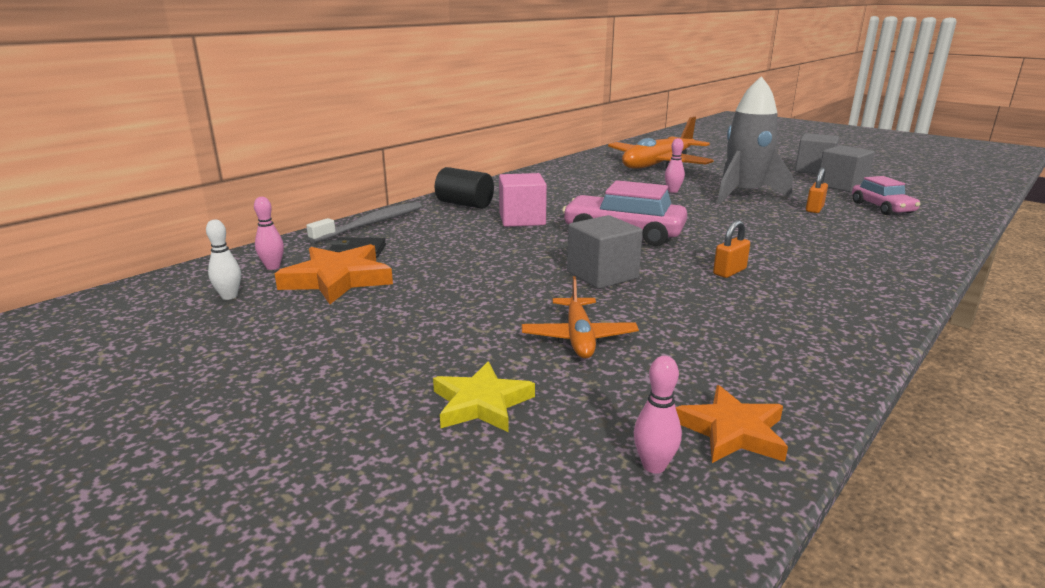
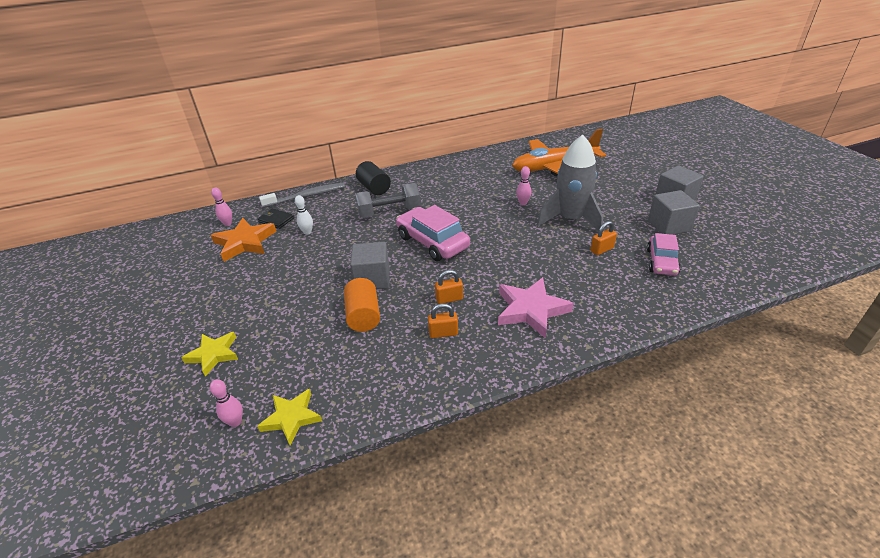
camera: 30 degrees right, 15 degrees up
white bowling pin [206,220,241,300] -> white bowling pin moved to [295,195,313,235]
pink cube [499,173,547,227] -> grey dumbbell [355,183,421,218]
orange plane [522,276,639,359] -> none
orange star [676,385,788,463] -> yellow star [257,389,322,445]
none -> orange cylinder [344,278,380,332]
none -> orange padlock [428,303,458,338]
none -> pink star [498,277,574,338]

